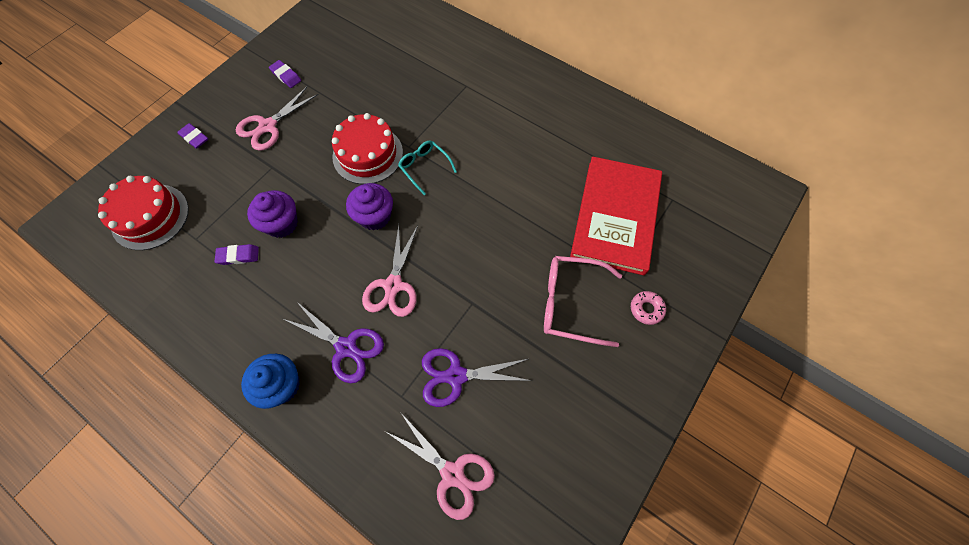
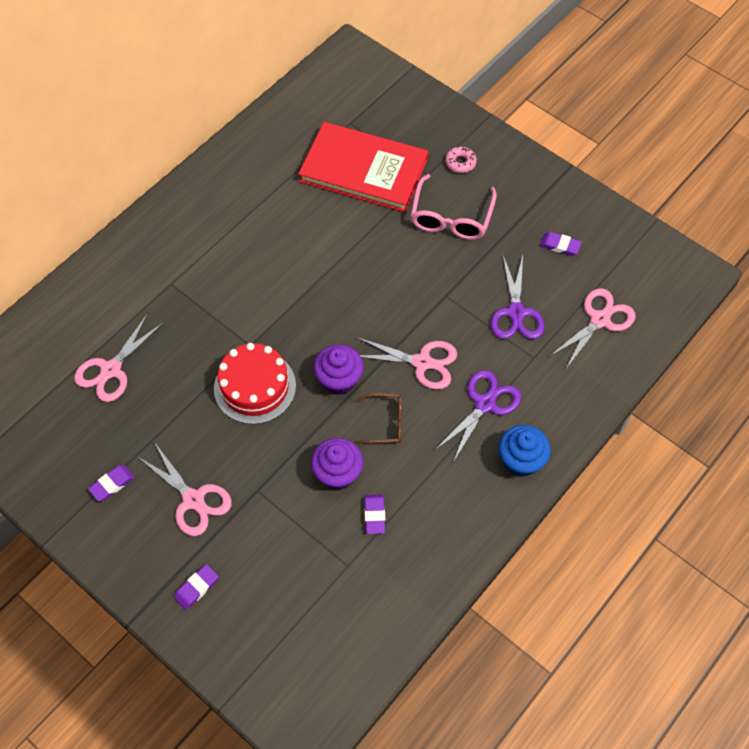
camera: 85 degrees left, 5 degrees down
red cake [98,176,189,250] -> none
turquoise glasses [398,141,457,195] -> none
none -> pink scissors [74,313,164,402]
none -> brown glasses [353,393,402,444]
none -> purple eraser [540,232,582,256]

